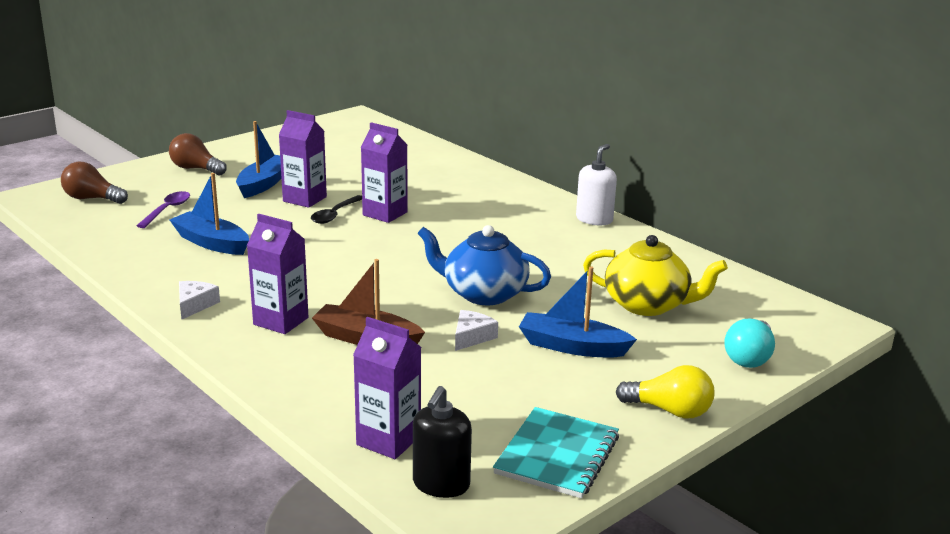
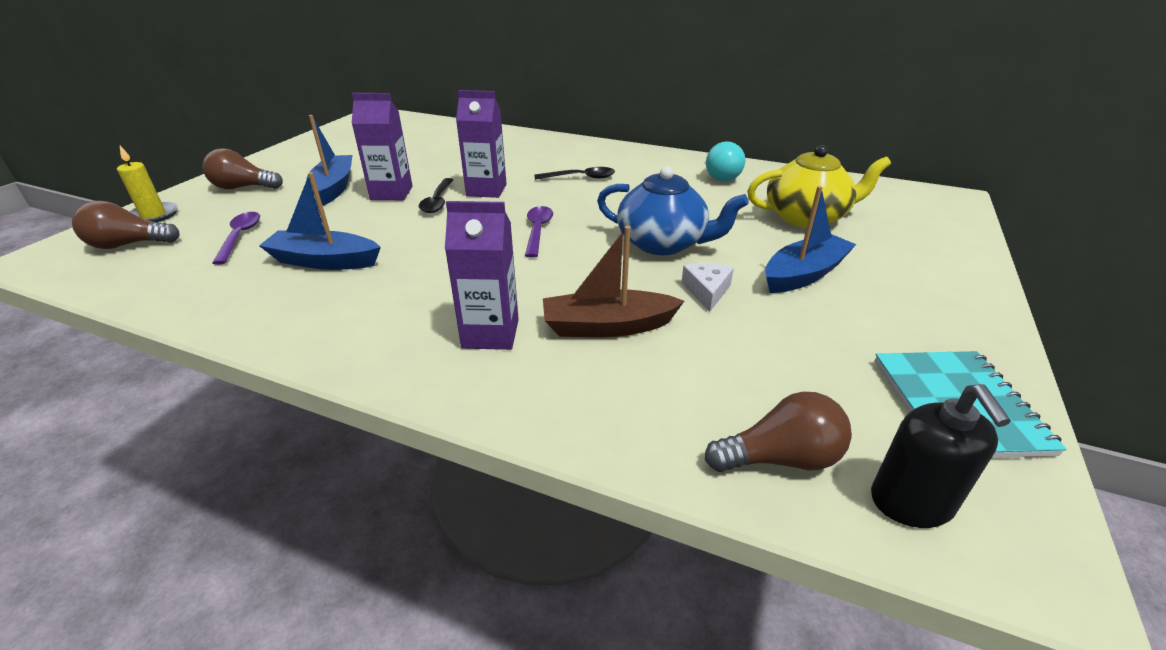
camera: 25 degrees left, 10 degrees up
white cheese [179,281,220,320] -> none
purple carton [353,317,421,459] -> brown light bulb [705,392,852,472]
blue teapot [417,225,551,305] -> blue teapot turned 150 degrees counterclockwise [597,166,749,255]
blue boat [519,266,637,358] -> blue boat turned 150 degrees clockwise [765,186,857,293]
white soap dispenser [576,144,617,225] -> none
yellow light bulb [616,365,715,419] -> none
turquoise light bulb [724,318,775,368] -> turquoise light bulb moved to [706,141,745,182]
none -> yellow candle [117,146,178,222]
none -> purple spoon [525,206,553,258]
none -> black spoon [535,167,615,180]

